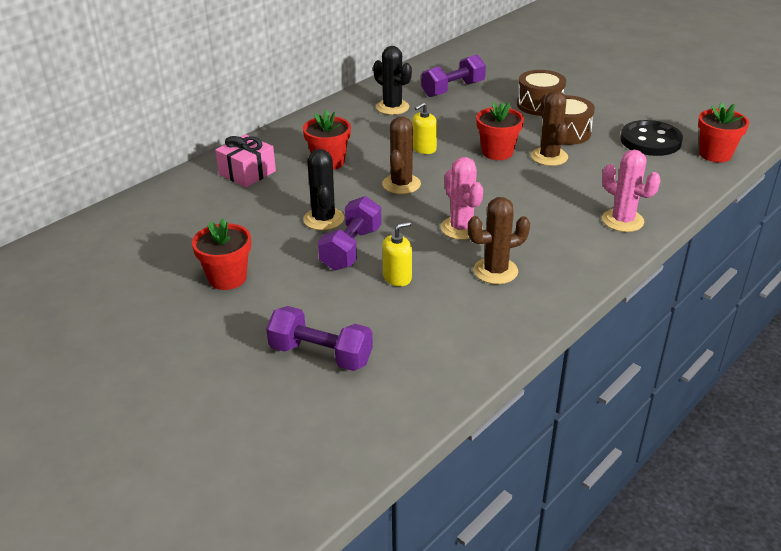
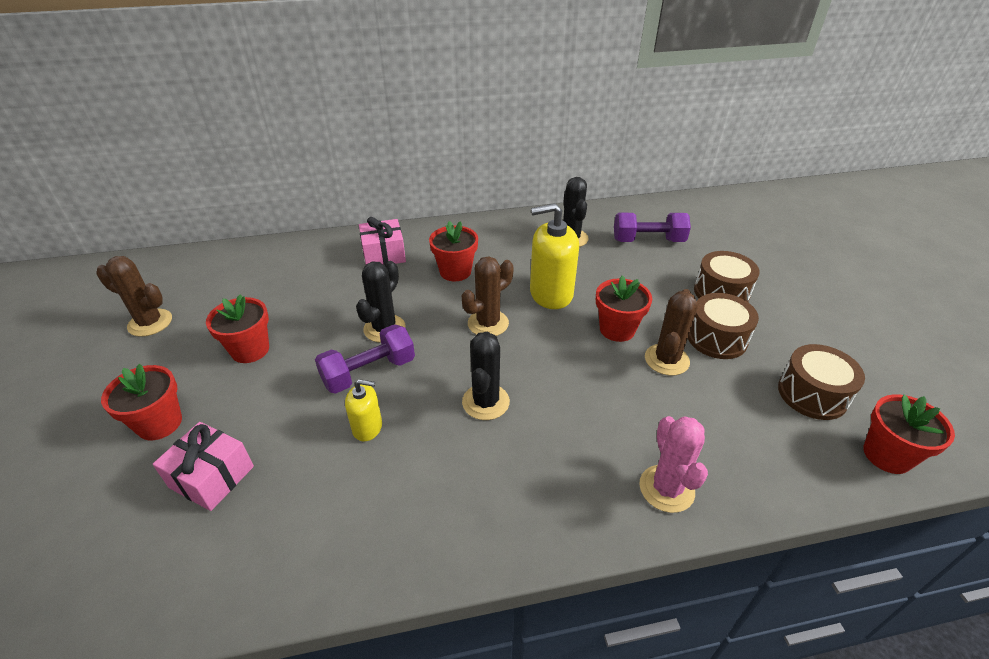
camera: 35 degrees right, 5 degrees up
purple dumbbell [266,306,373,371] -> pink gift [153,422,254,511]
yellow soap dispenser [412,102,437,154] -> yellow soap dispenser [530,203,579,309], size x1.85
pink cactus [441,157,483,240] -> black cactus [462,332,510,420]
brown cactus [468,197,530,284] -> brown cactus moved to [96,256,172,337]
black button [620,120,683,156] -> brown drum [778,344,865,420]
none -> red flower pot [101,364,182,440]

